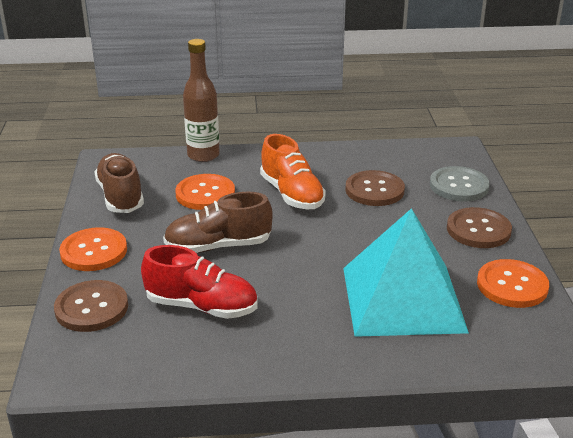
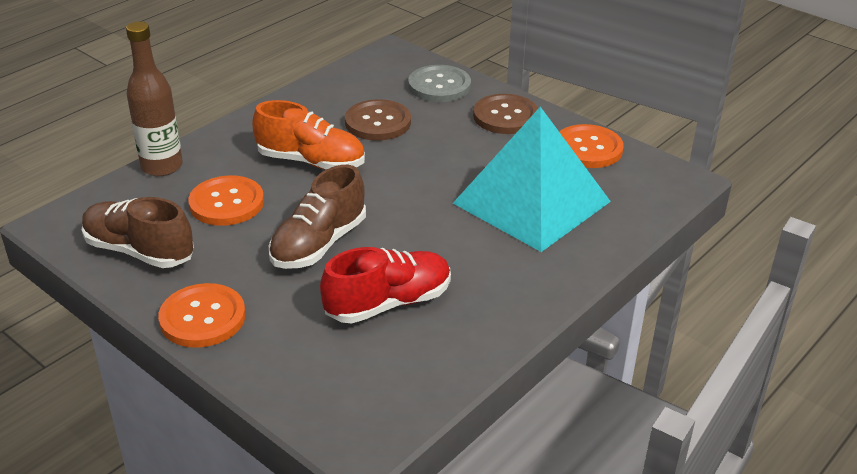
camera: 45 degrees left, 5 degrees up
brown button [54,280,128,332] -> none

